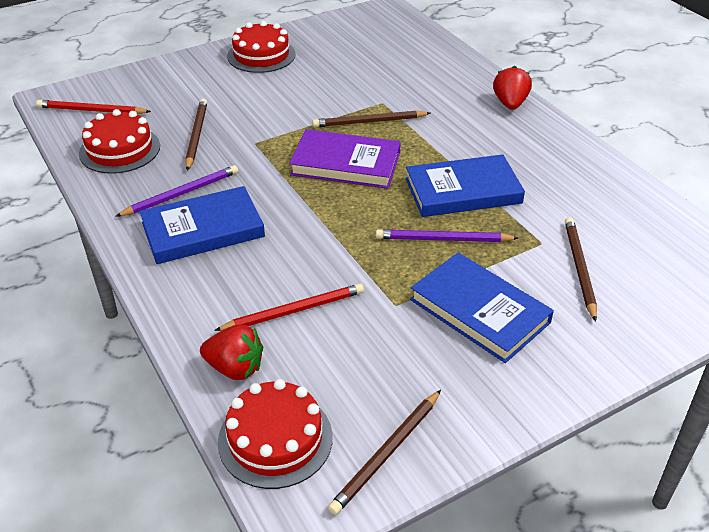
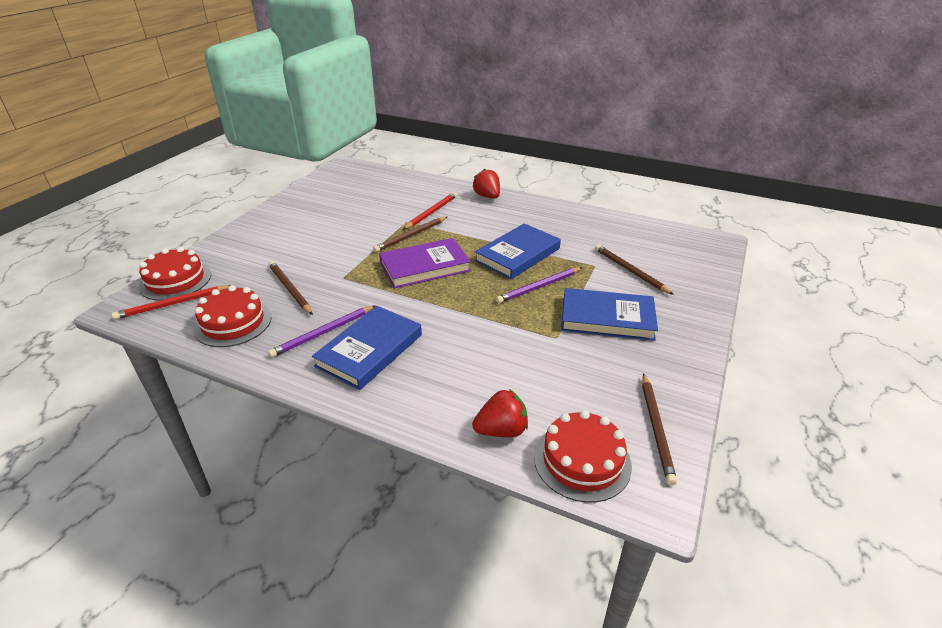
camera: 35 degrees left, 5 degrees down
purple pencil [115,165,238,217] -> purple pencil turned 150 degrees counterclockwise [268,305,376,358]
red pencil [214,284,364,331] -> red pencil moved to [403,192,457,230]
red cake [227,21,296,73] -> red cake moved to [139,247,211,301]

